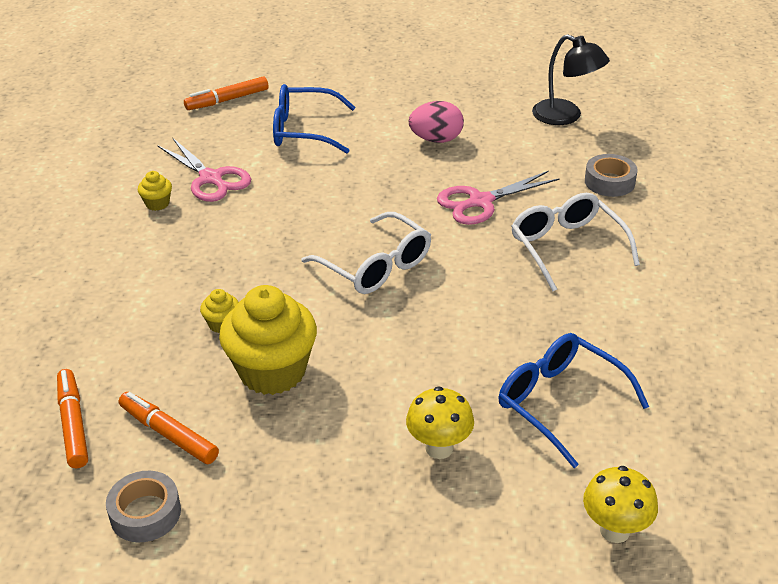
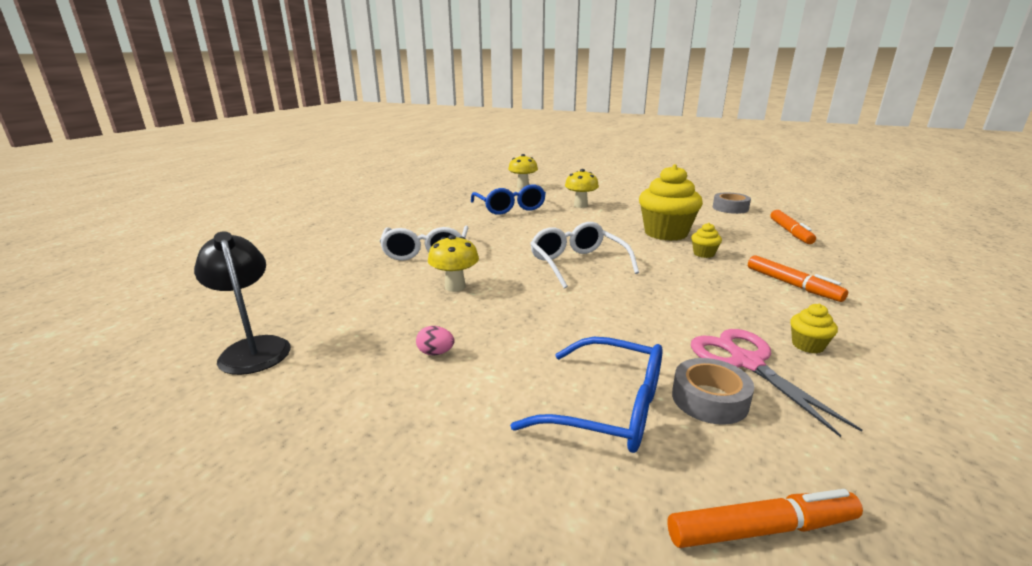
camera: 160 degrees left, 15 degrees down
orange marker [119,392,219,464] -> orange marker moved to [748,255,848,302]
pink egg [409,101,464,143] -> pink egg [416,326,455,355], size x0.53
pink scissors [437,171,560,225] -> yellow mushroom [428,235,479,292]
grey tape [585,154,638,197] -> grey tape moved to [672,358,754,425]

